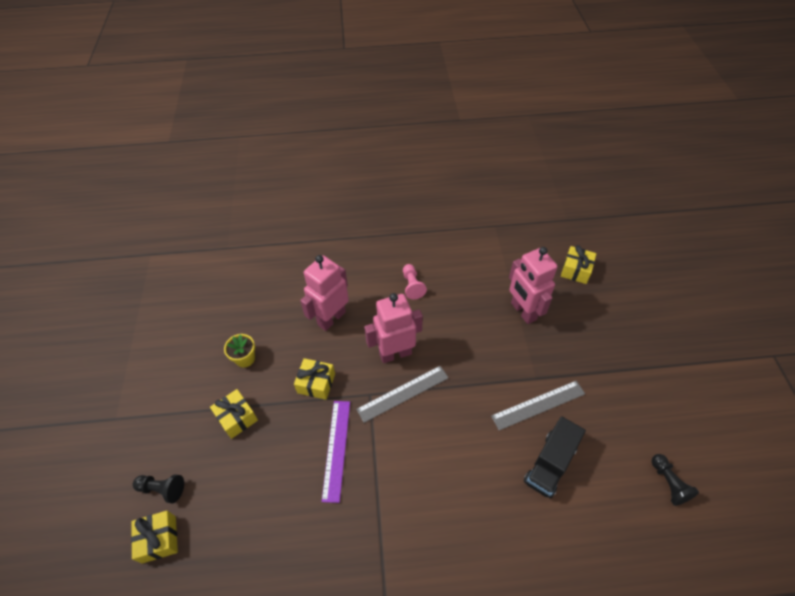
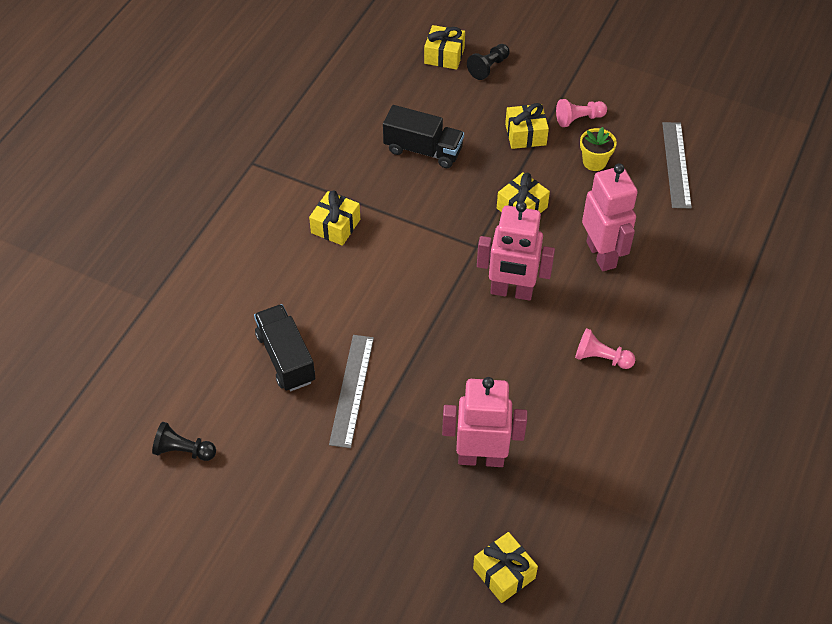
camera: 120 degrees right, 0 degrees up
purple ruler [322,401,350,503] -> none
grey ruler [356,366,448,423] -> grey ruler moved to [662,122,692,208]
pink robot [364,293,423,363] -> pink robot turned 90 degrees clockwise [477,201,555,301]
none -> yellow gift [309,190,360,246]
none -> black truck [383,105,464,168]
none -> pink pawn [556,99,607,127]

